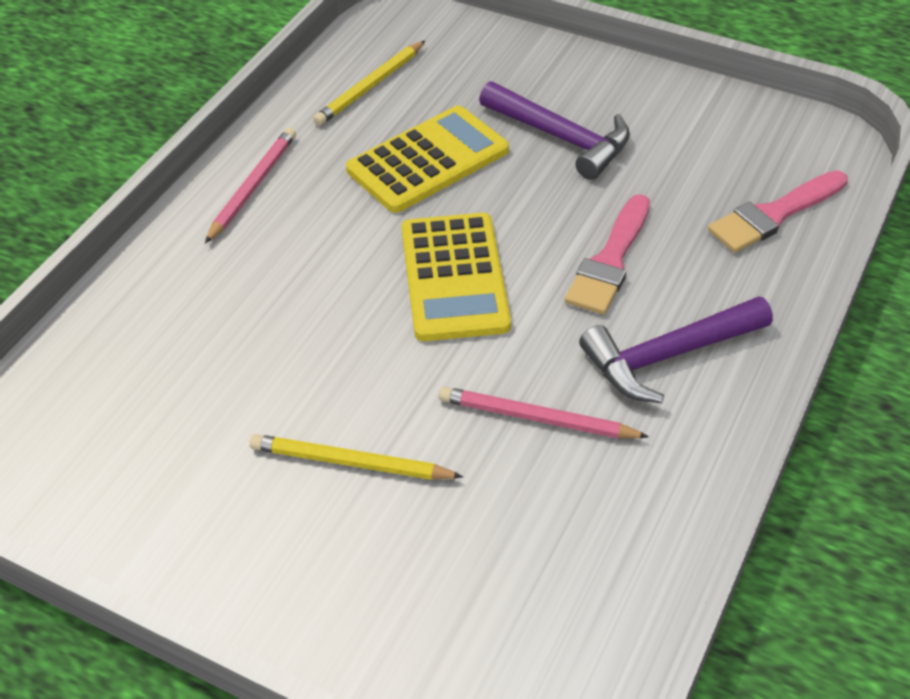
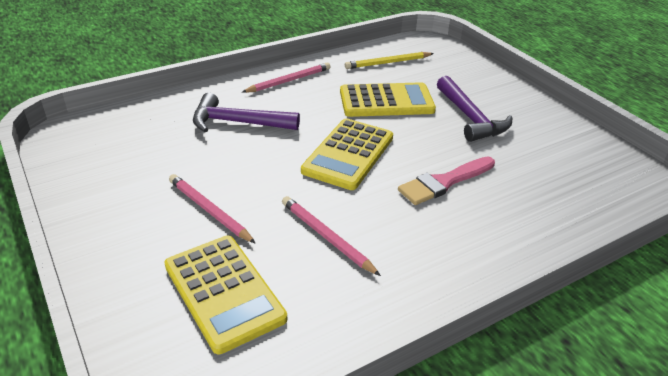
camera: 30 degrees right, 10 degrees down
yellow pencil [250,434,464,480] -> pink pencil [169,174,256,244]
purple hammer [579,296,773,403] -> purple hammer moved to [193,93,300,132]
pink brush [708,170,848,253] -> none
none -> yellow calculator [164,235,287,354]

